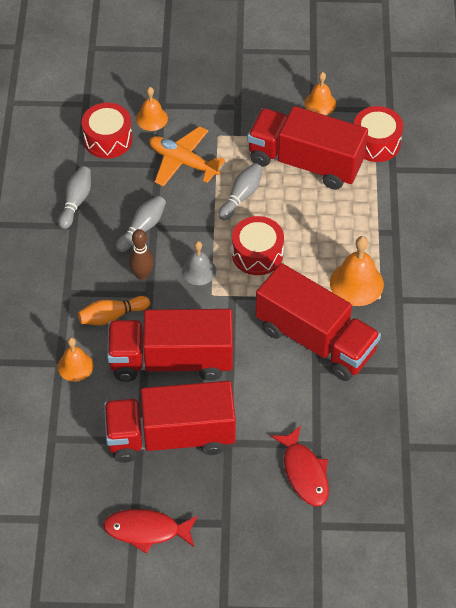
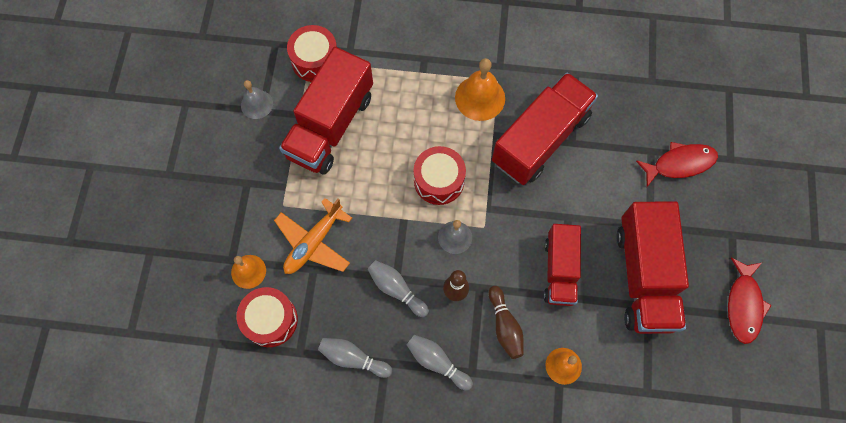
camera: 85 degrees left, 15 degrees up
orange bowling pin [78,296,150,325] -> brown bowling pin [489,286,524,359]
red truck [107,309,233,382] -> red truck [544,224,581,306], size x0.63
grey bowling pin [218,163,263,220] -> grey bowling pin moved to [406,335,473,391]
orange bell [304,72,336,115] -> grey bell [241,80,273,119]

